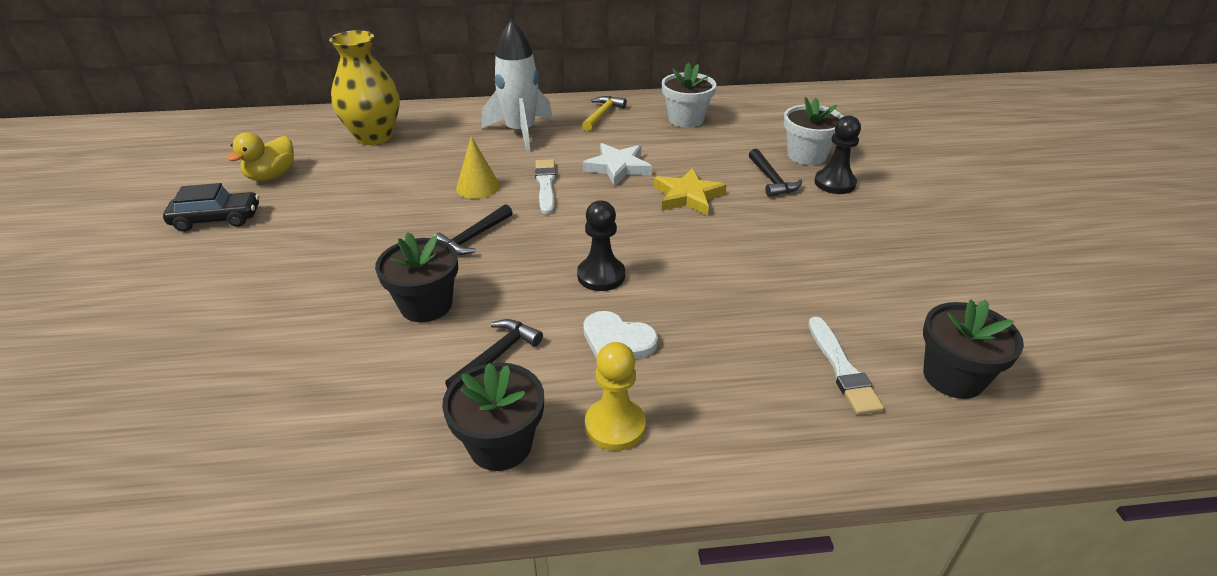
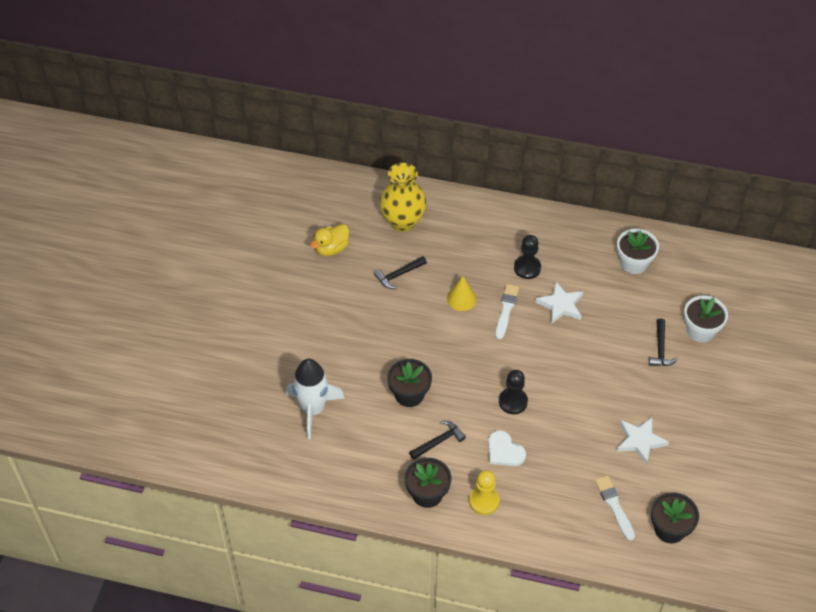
camera: 20 degrees right, 15 degrees up
black car [163,183,259,232] -> none
black hammer [434,204,513,255] -> black hammer moved to [374,256,427,289]
white rocket [482,20,553,152] -> white rocket moved to [286,359,345,439]
yellow hammer [582,96,627,131] -> none
yellow star [654,168,727,215] -> none
white brush [808,317,884,415] -> white brush turned 150 degrees clockwise [595,475,635,541]
black pawn [814,115,861,194] -> black pawn moved to [514,235,541,279]
none -> white star [617,417,669,465]

